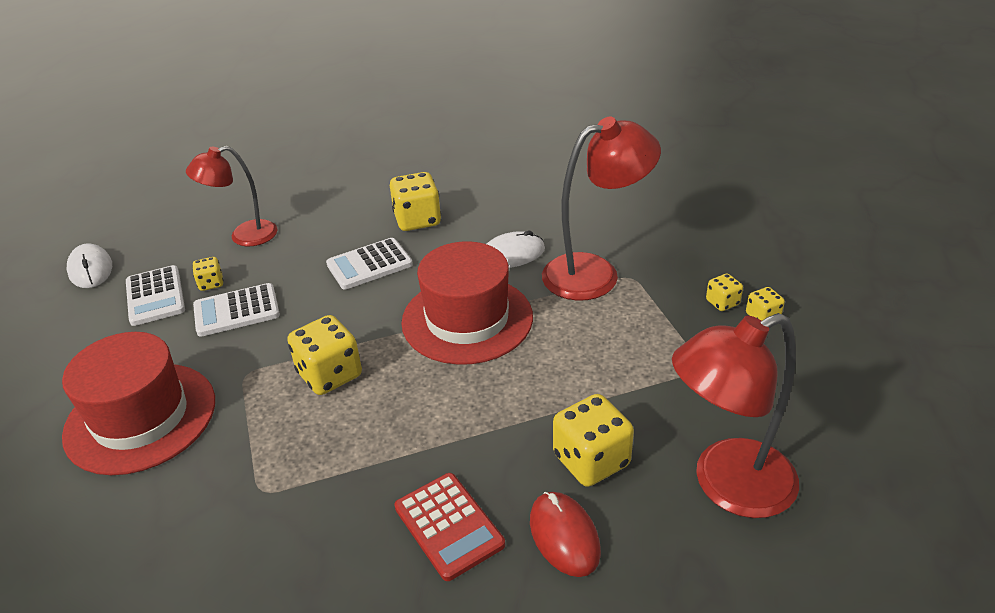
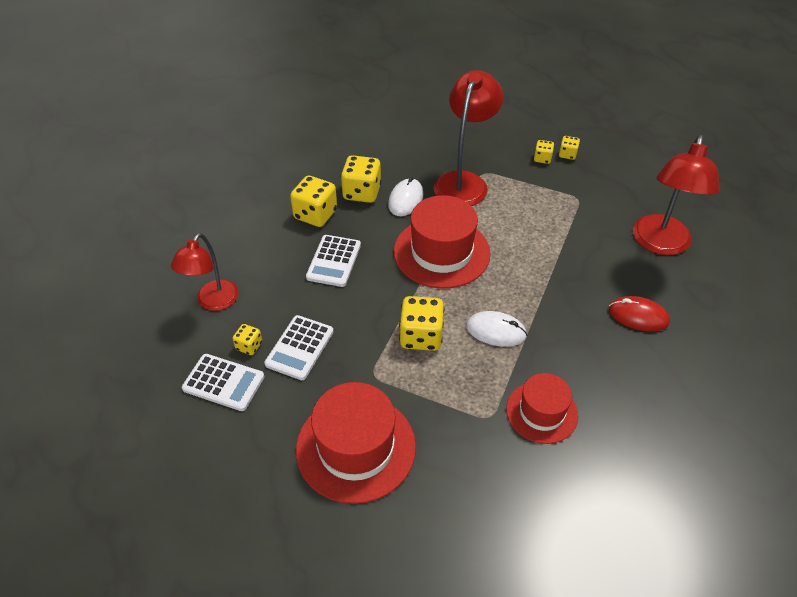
camera: 50 degrees left, 10 degrees up
white mouse [67,243,112,288] -> white mouse moved to [466,311,527,347]
red calculator [394,473,505,581] -> none
yellow dice [553,394,634,487] -> yellow dice moved to [341,155,381,203]
none -> red hat [506,373,578,444]

